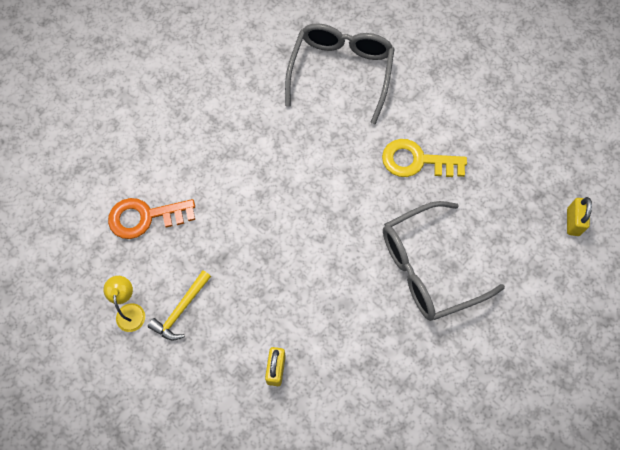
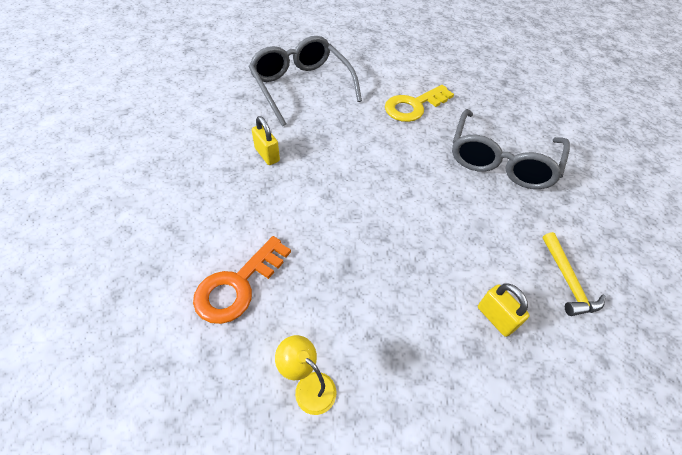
camera: 45 degrees left, 15 degrees down
yellow hammer [148,270,211,341] -> yellow hammer moved to [543,232,606,316]
yellow padlock [567,197,592,236] -> yellow padlock moved to [252,116,280,165]

